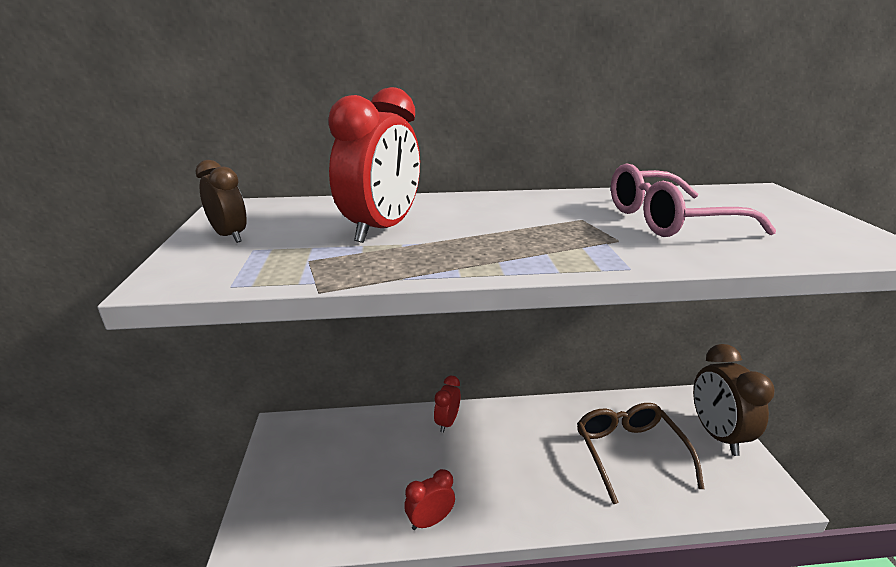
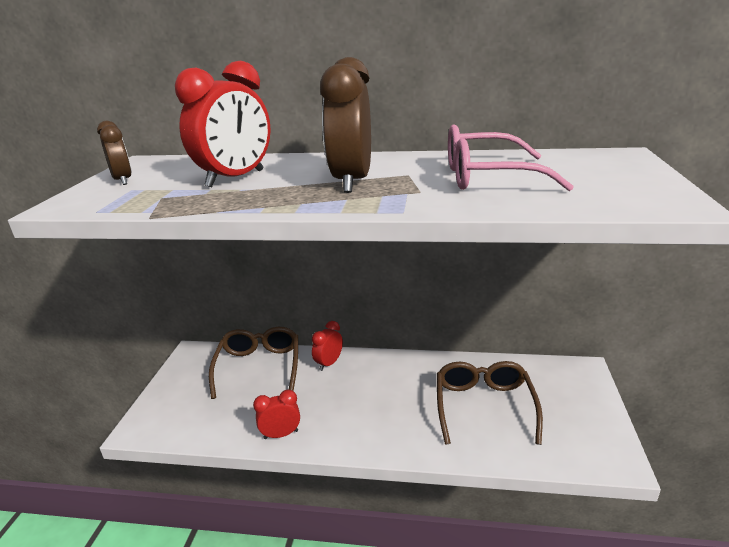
camera: 15 degrees right, 0 degrees up
brown clock [693,344,775,456] -> brown clock moved to [320,57,371,193]
none -> brown glasses [209,327,298,399]

